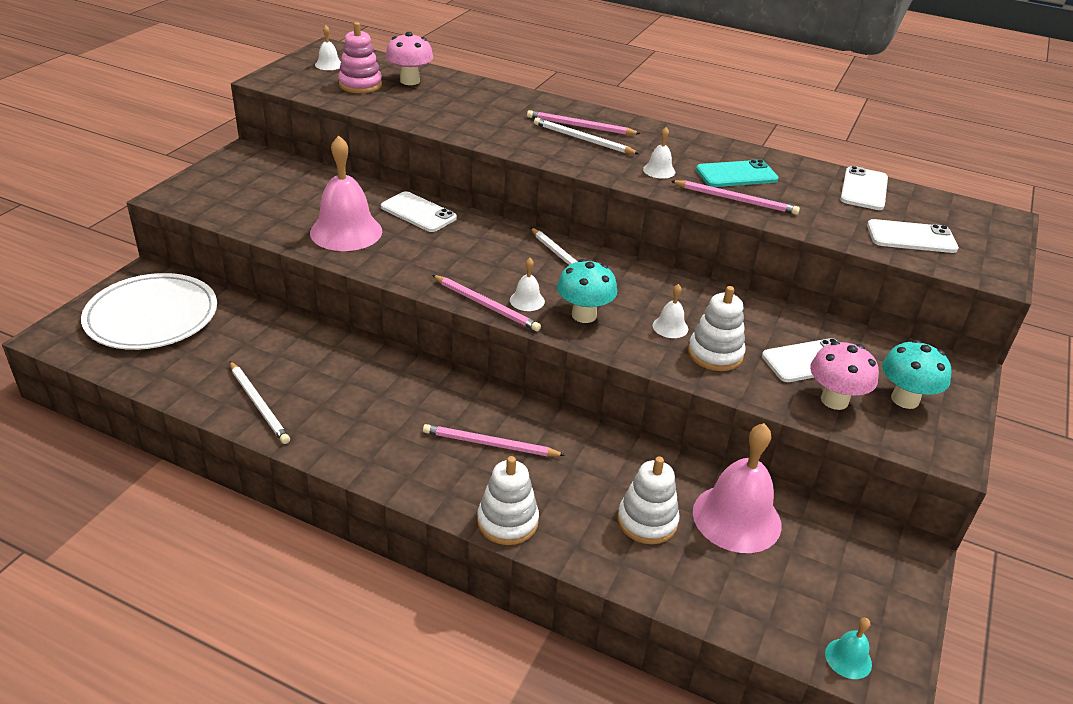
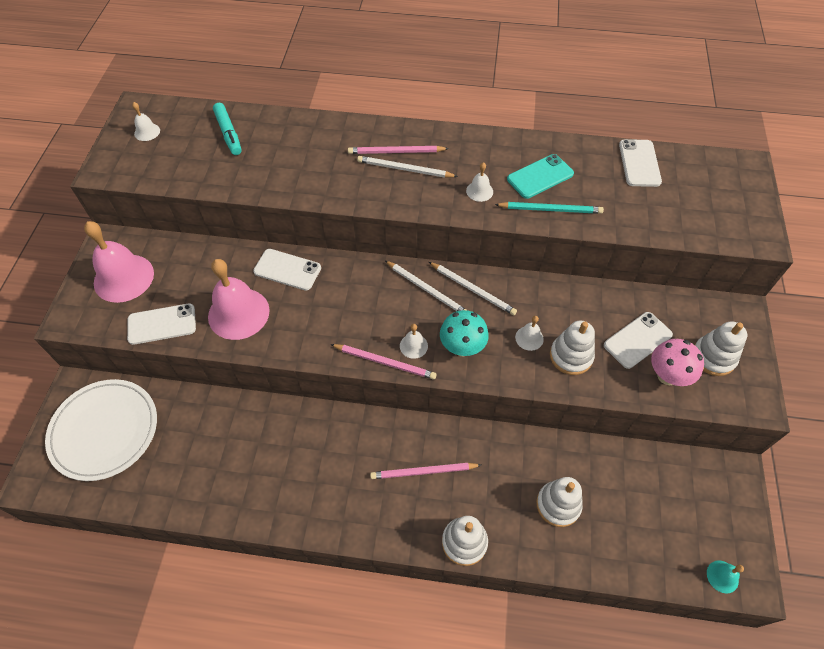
camera: 15 degrees left, 20 degrees up
white pencil [230,361,290,444] -> white pencil moved to [429,262,517,315]
pink stacking toy [338,22,382,93] -> none
pink mushroom [385,32,433,85] -> turquoise marker [213,103,242,155]
pink pencil [671,180,800,215] -> turquoise pencil [495,202,604,214]
pink bell [693,423,781,553] -> pink bell moved to [84,221,154,303]
white phone [867,219,959,253] -> white phone moved to [127,303,196,345]
turquoise mushroom [882,340,952,409] -> white stacking toy [695,321,747,376]

